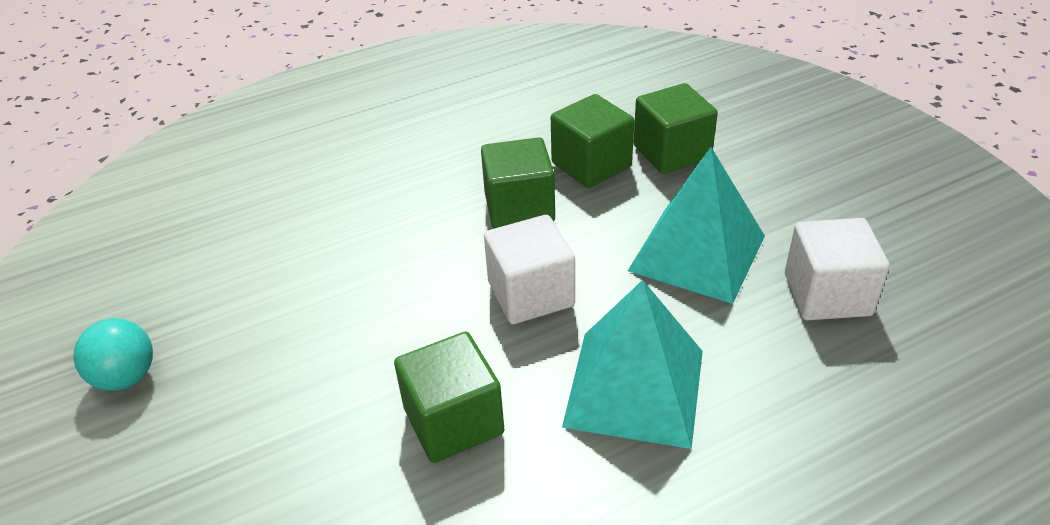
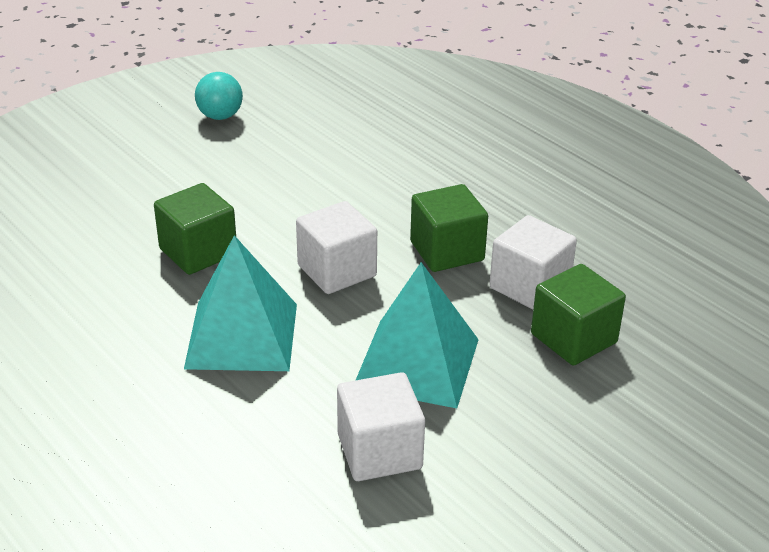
camera: 75 degrees right, 5 degrees down
green cube [551,94,634,188] -> white cube [489,215,577,309]

